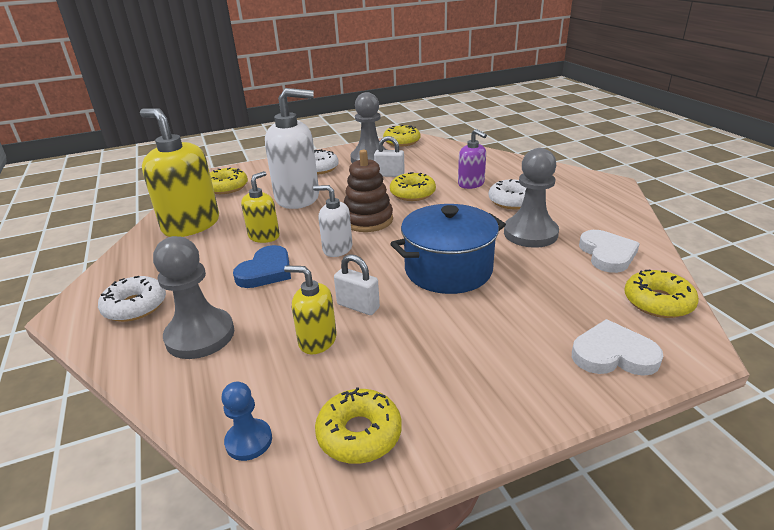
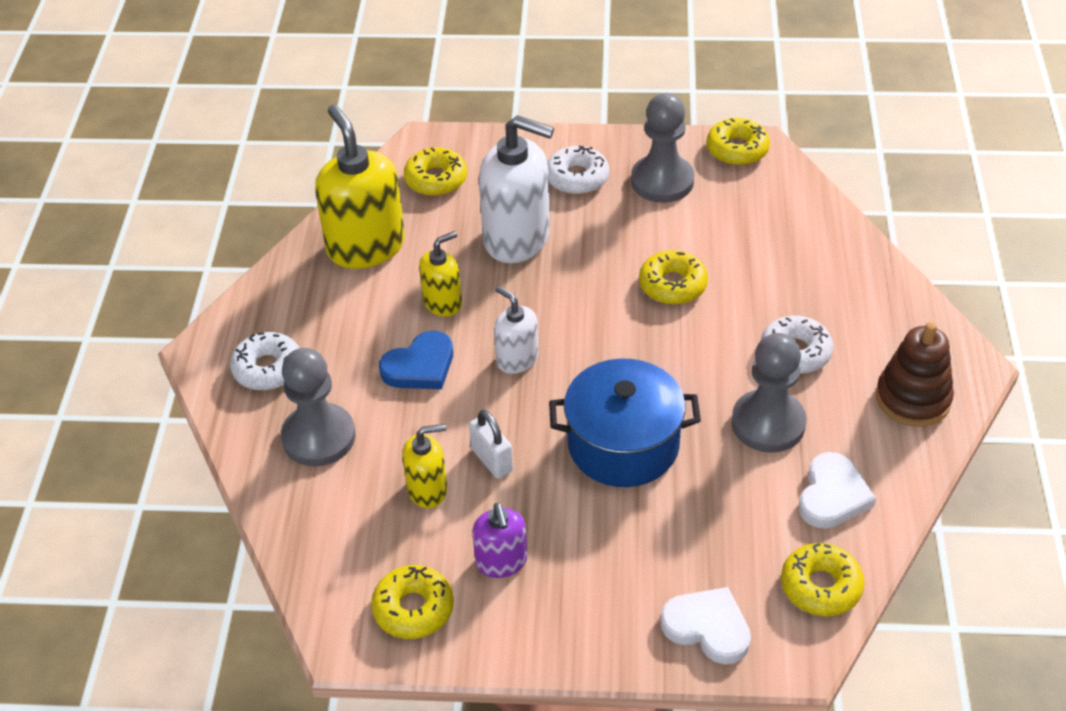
camera: 25 degrees right, 15 degrees up
blue pawn [221,381,272,461] -> none
yellow soap dispenser [284,266,337,354] -> yellow soap dispenser turned 120 degrees clockwise [402,424,448,508]
brown stacking toy [344,150,393,232] -> brown stacking toy moved to [876,322,954,427]
white padlock [374,136,405,177] -> none
purple soap dispenser [458,129,487,189] -> purple soap dispenser moved to [472,503,527,578]

